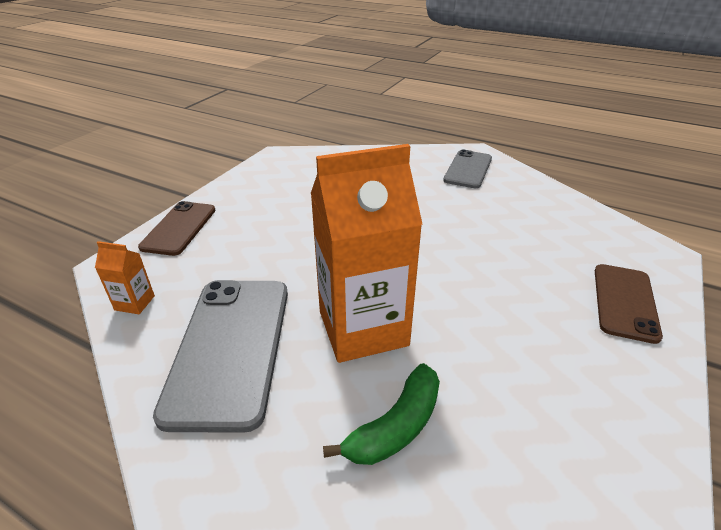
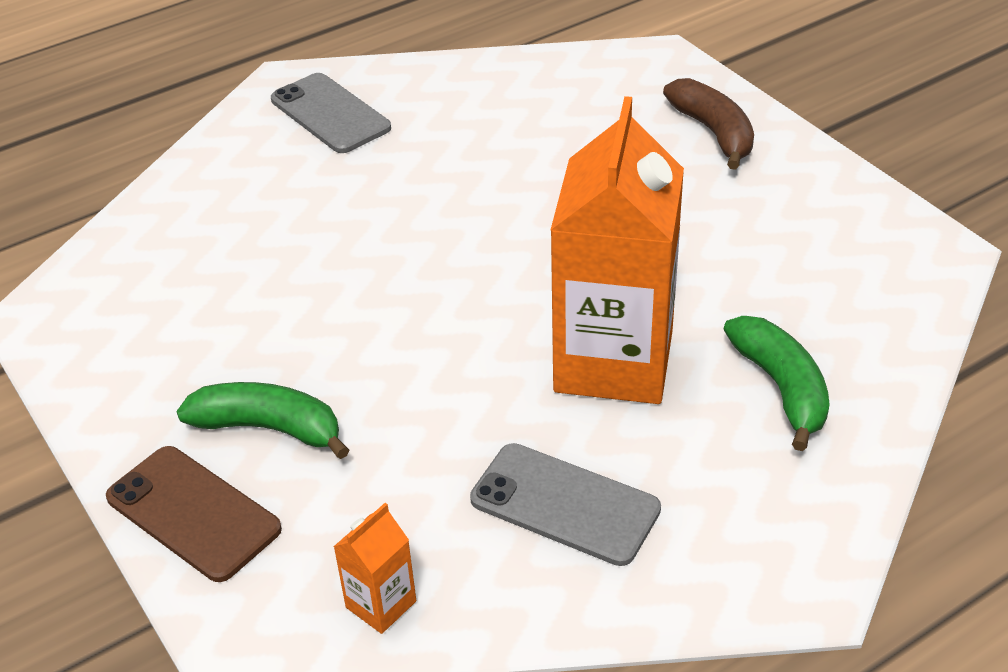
camera: 60 degrees left, 5 degrees up
grey phone [153,280,288,433] -> grey phone [470,443,661,566], size x0.61
brown phone [595,264,663,344] -> brown banana [663,78,754,170]
none -> green banana [176,382,349,459]

